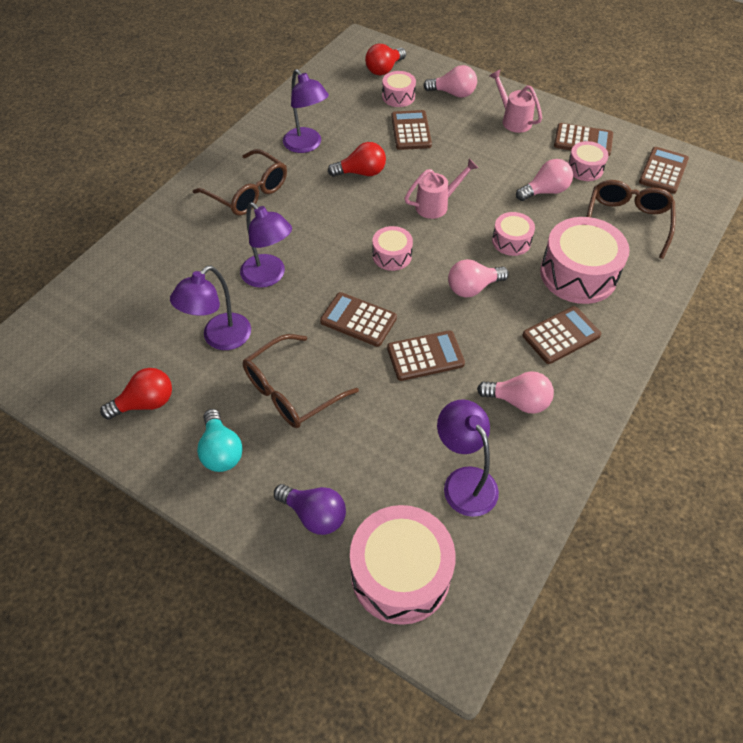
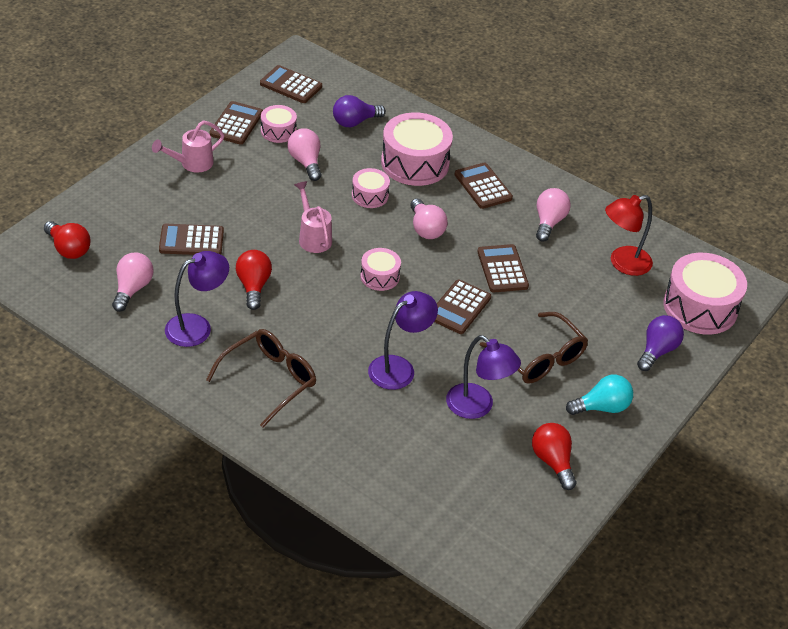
camera: 90 degrees left, 10 degrees down
pink drum [382,71,416,107] -> none
pink light bulb [423,65,477,98] -> pink light bulb moved to [112,252,153,312]
purple lamp [437,399,499,517] -> red lamp [605,195,653,276]
brown glasses [587,180,676,259] -> purple light bulb [333,95,386,127]

